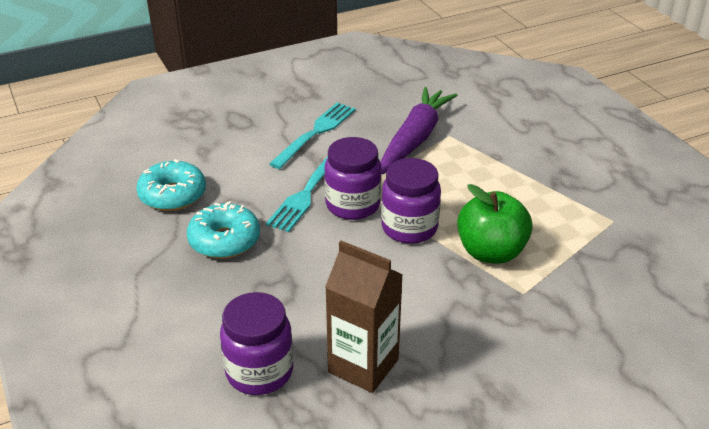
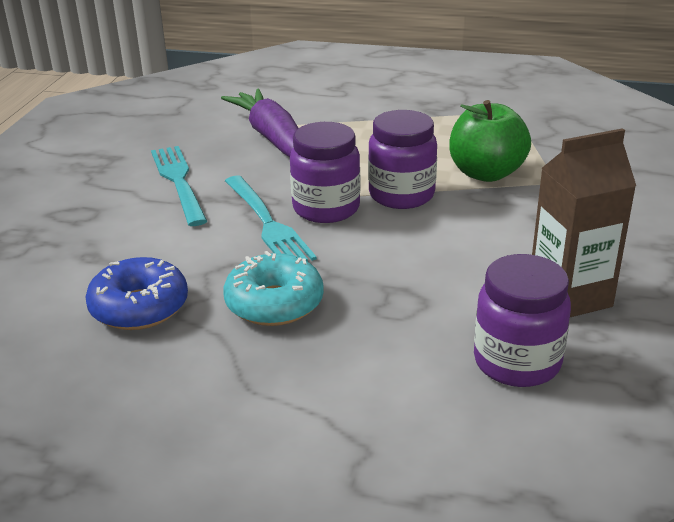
camera: 50 degrees left, 5 degrees down
turquoise donut [136,159,206,211] -> blue donut [85,257,188,330]

